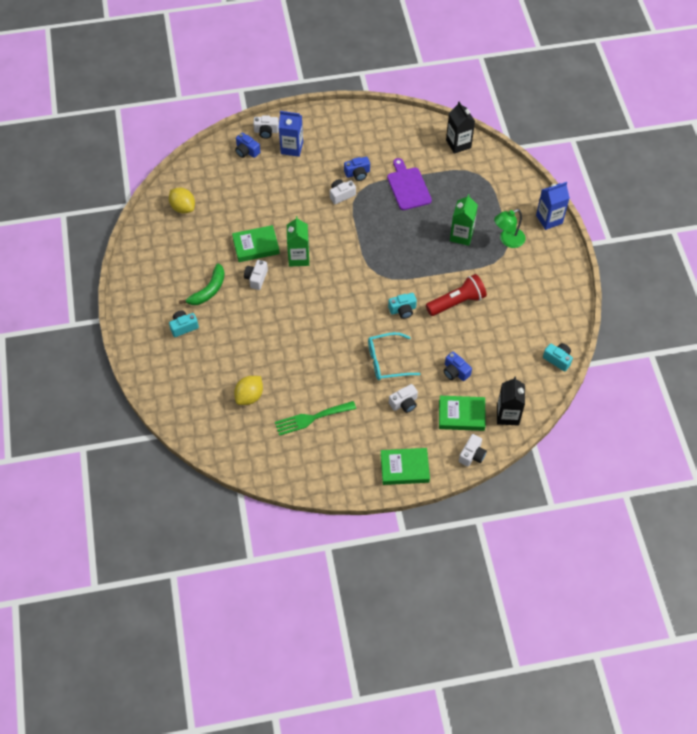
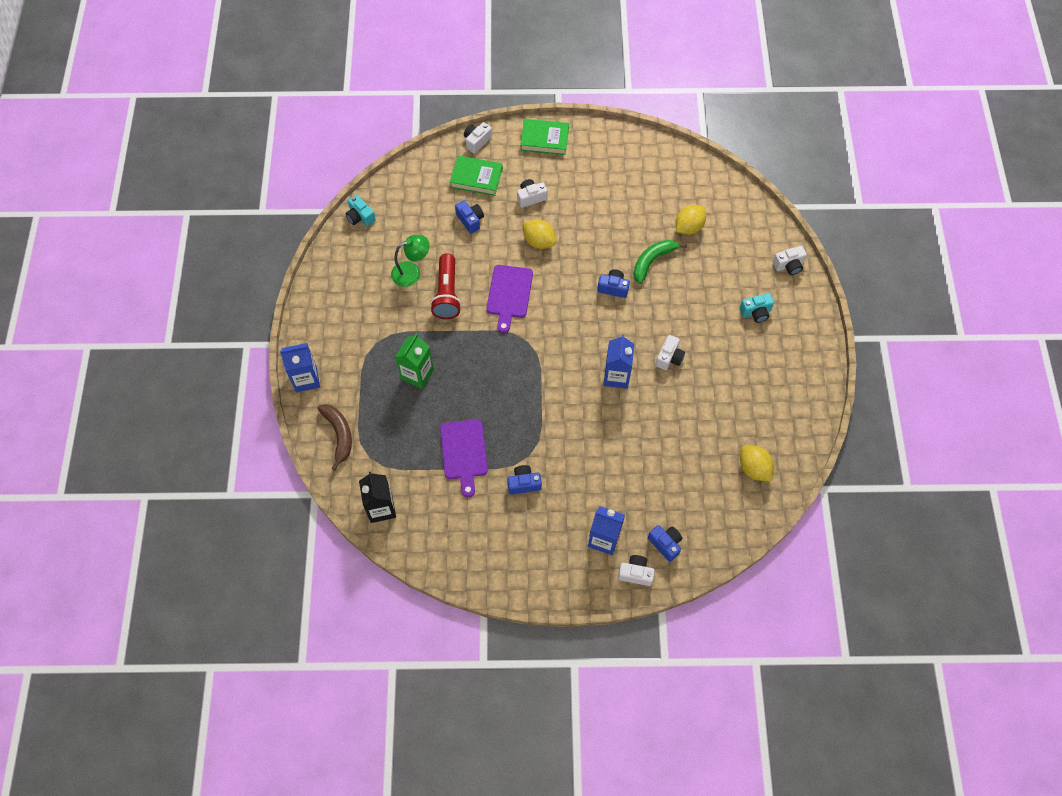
camera: 170 degrees left, 5 degrees up
green banana [179,264,225,305] -> green banana moved to [633,240,687,284]
green book [232,225,280,262] -> none
green fork [275,401,356,436] -> none
green carton [287,216,309,267] -> blue carton [603,334,634,389]
white camera [330,179,356,204] -> white camera moved to [773,246,807,275]
turquoise glasses [368,332,420,380] -> yellow lemon [522,219,556,249]
turquoise camera [388,293,417,319] -> purple cutting board [487,265,533,333]
red flashlight [426,274,487,316] -> red flashlight turned 75 degrees counterclockwise [430,253,462,319]
green lamp [494,209,525,248] -> green lamp moved to [391,235,430,287]
black carton [497,376,525,426] -> none
none -> brown banana [318,404,352,471]
none -> blue camera [597,269,630,298]

